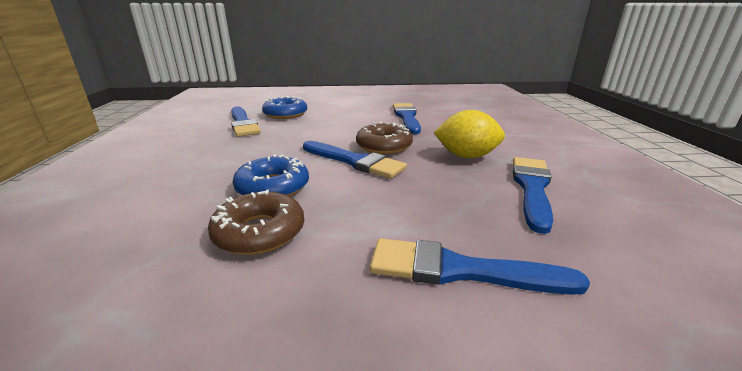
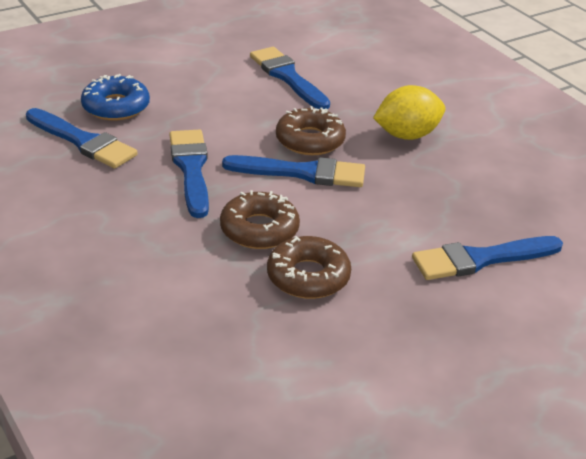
camera: 30 degrees left, 10 degrees up
blue donut [233,154,309,196] -> brown donut [220,190,300,249]
blue brush [513,157,553,234] -> blue brush moved to [169,129,209,218]

